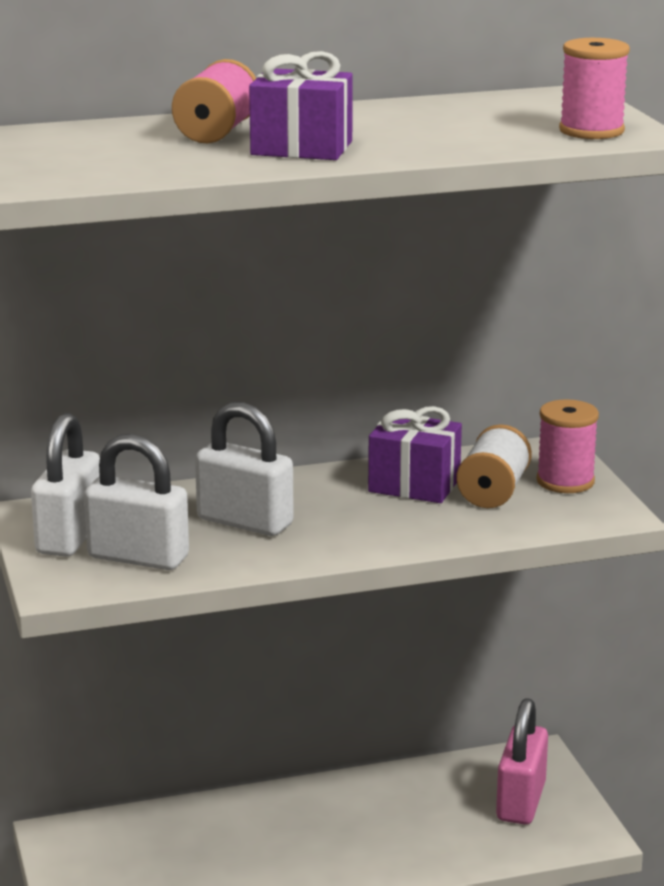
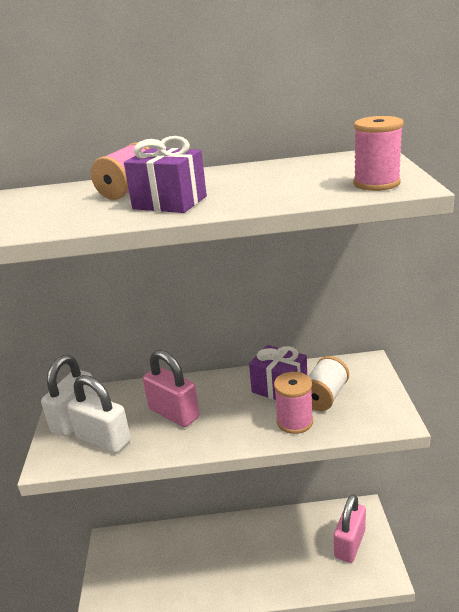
camera: 15 degrees right, 5 degrees up
white padlock [195,402,294,536] -> pink padlock [143,350,200,427]
pink spool [537,399,599,493] -> pink spool moved to [274,372,313,434]

